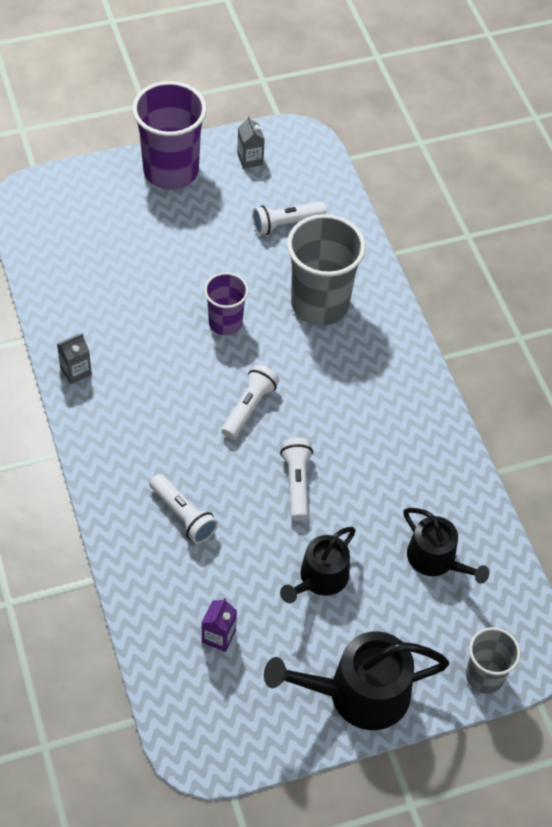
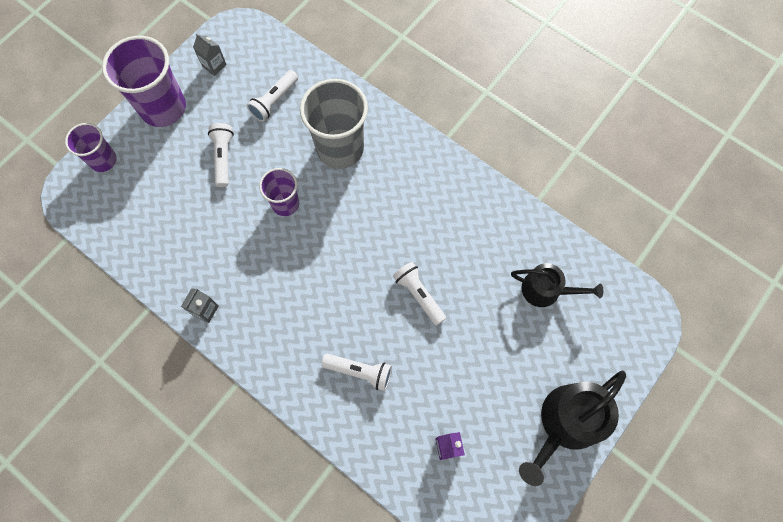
camera: 30 degrees left, 15 degrees up
white flashlight [221,365,279,439] -> white flashlight moved to [208,123,234,187]
black watering can [280,527,356,603] -> none
grey cup [466,627,521,694] -> none
none -> purple cup [65,123,117,172]

